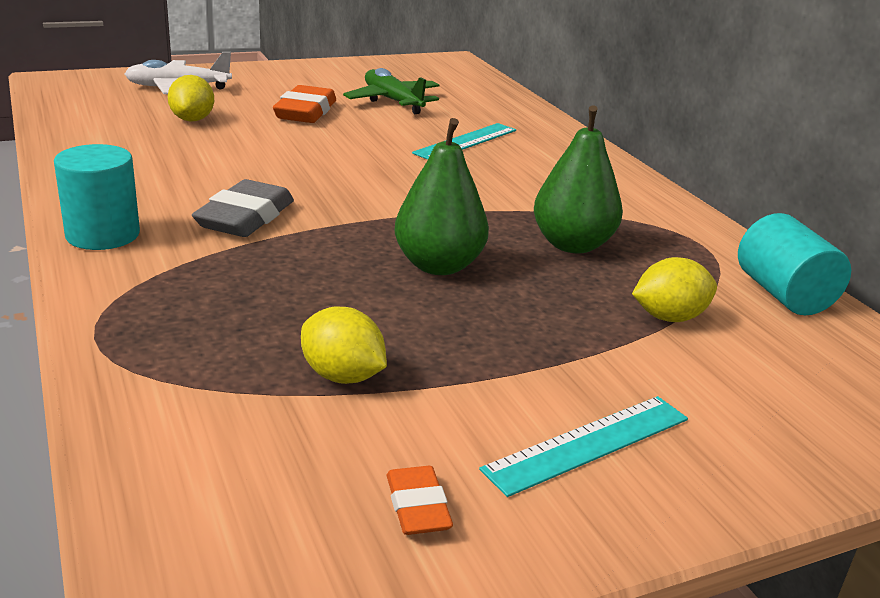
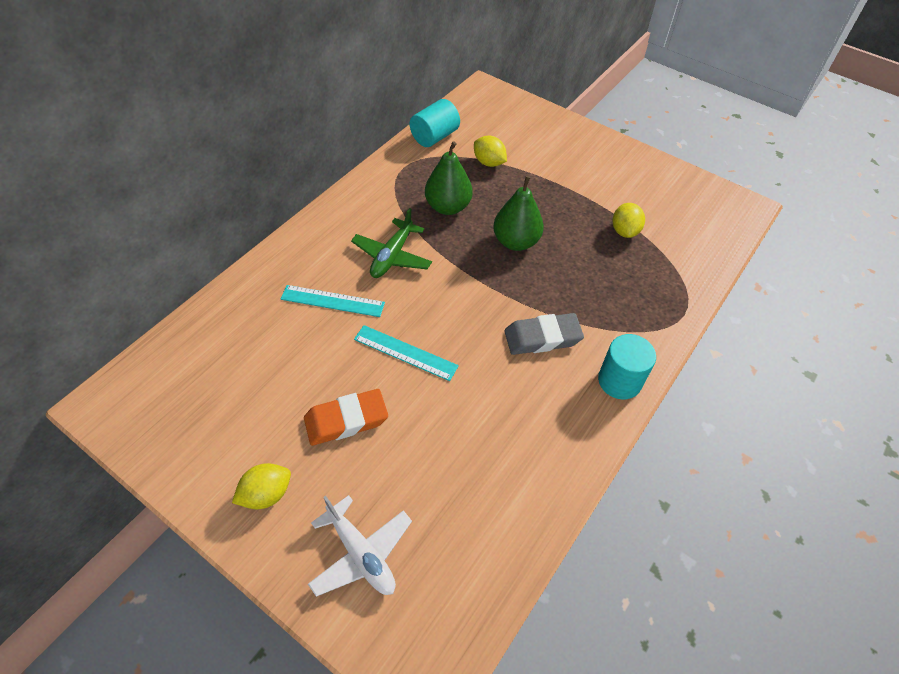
camera: 120 degrees left, 25 degrees up
yellow lemon [168,75,214,122] -> yellow lemon moved to [232,463,291,509]
green plane [343,68,440,114] -> green plane moved to [351,208,432,278]
orange eraser [387,466,453,535] -> none
turquoise ruler [479,396,688,497] -> turquoise ruler moved to [354,325,459,381]

